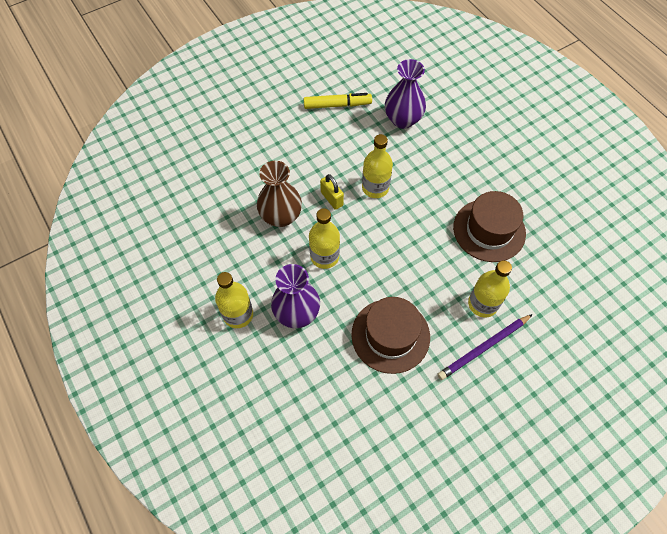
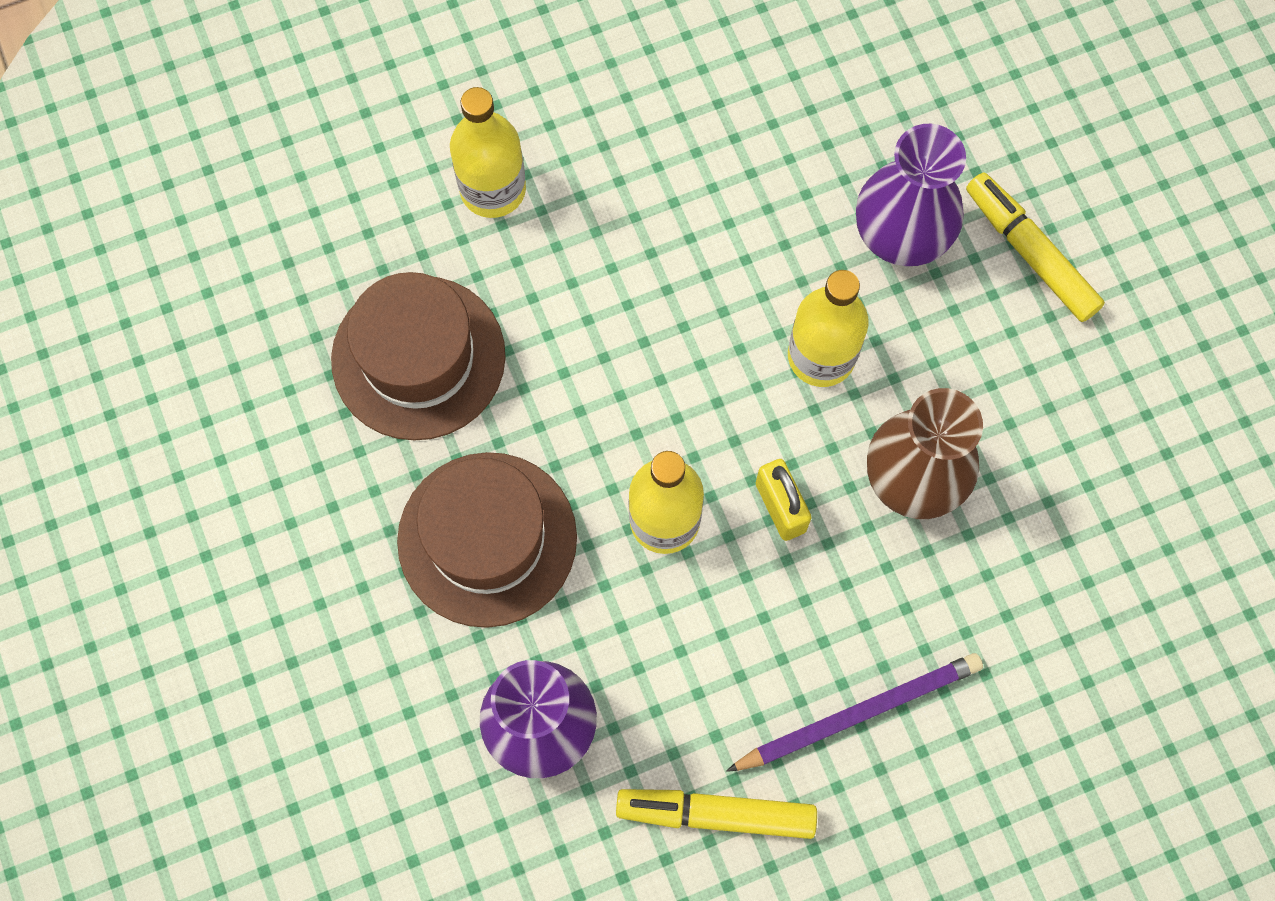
camera: 170 degrees left, 10 degrees up
yellow bottle [215,272,253,328] -> yellow marker [966,172,1105,322]
brown hat [351,297,430,374] -> brown hat moved to [397,452,577,628]
purple pencil [437,314,533,380] -> purple pencil moved to [726,653,983,772]

